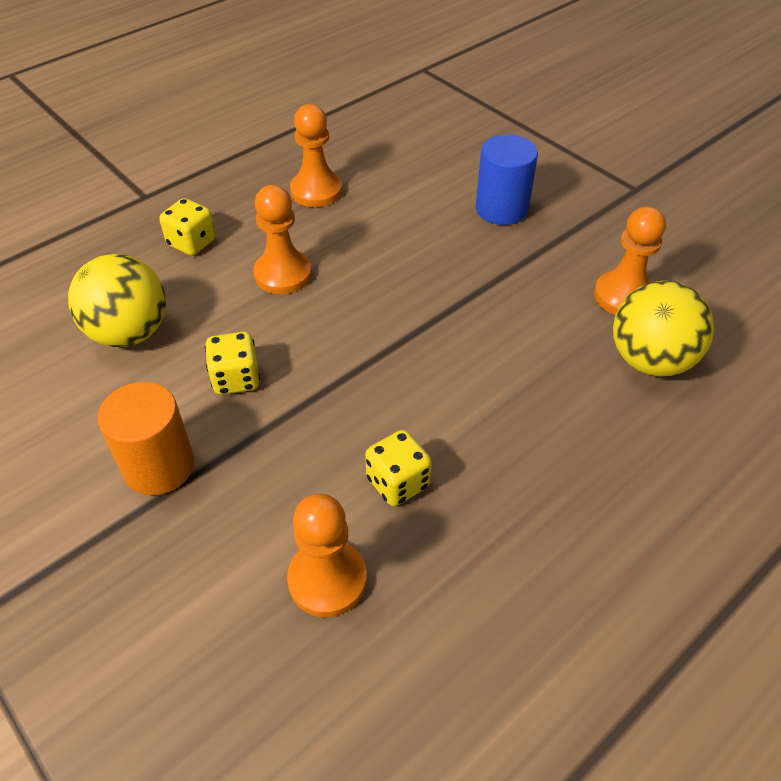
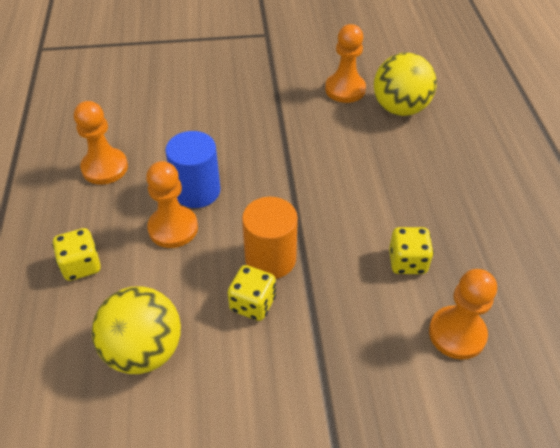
camera: 55 degrees left, 0 degrees up
orange cylinder [98,382,195,495] -> orange cylinder moved to [242,197,298,279]
blue cylinder [476,134,538,225] -> blue cylinder moved to [165,131,221,208]

